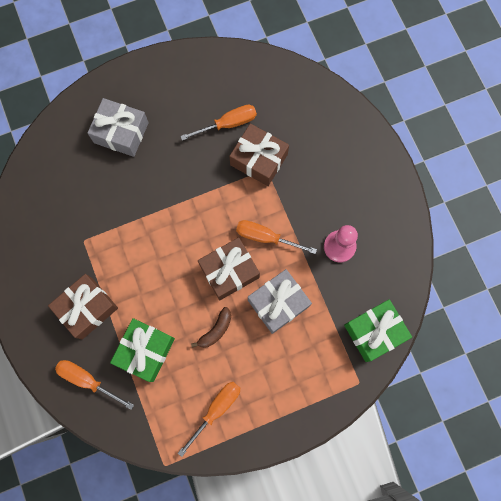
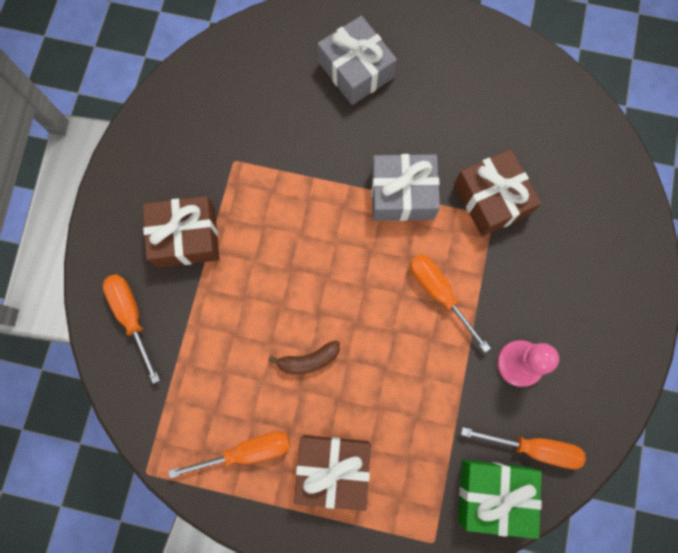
camera: 35 degrees right, 0 degrees up
green gift [110,318,175,382] -> none
orange screwdriver [180,104,257,141] -> orange screwdriver moved to [461,427,586,469]
brown gift [198,237,260,300] -> brown gift moved to [294,435,371,511]
grey gift [248,269,312,334] -> grey gift moved to [371,154,440,221]

